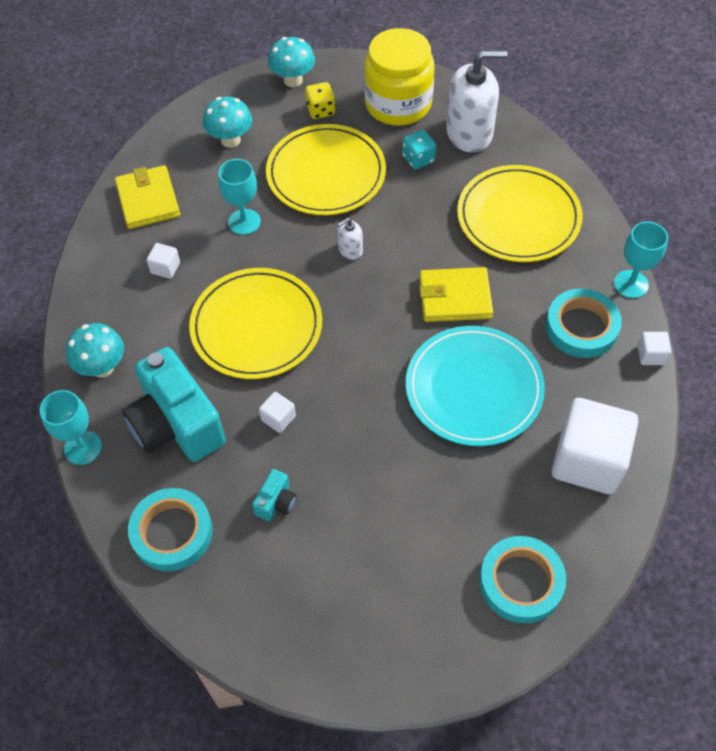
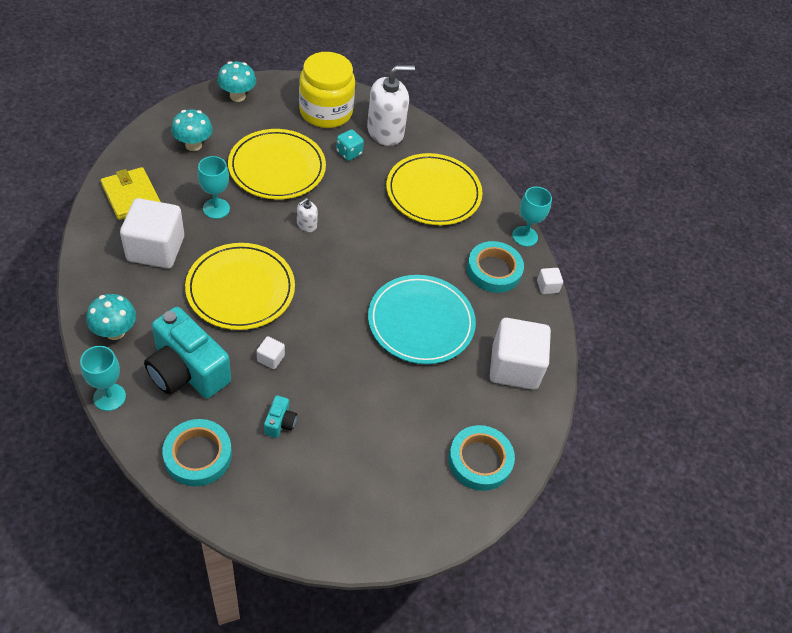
camera: 20 degrees left, 5 degrees down
white cube [146,243,180,279] -> white cube [120,198,184,268], size x2.39
yellow dice [305,82,336,119] -> none
yellow wallet [420,267,493,322] -> none

